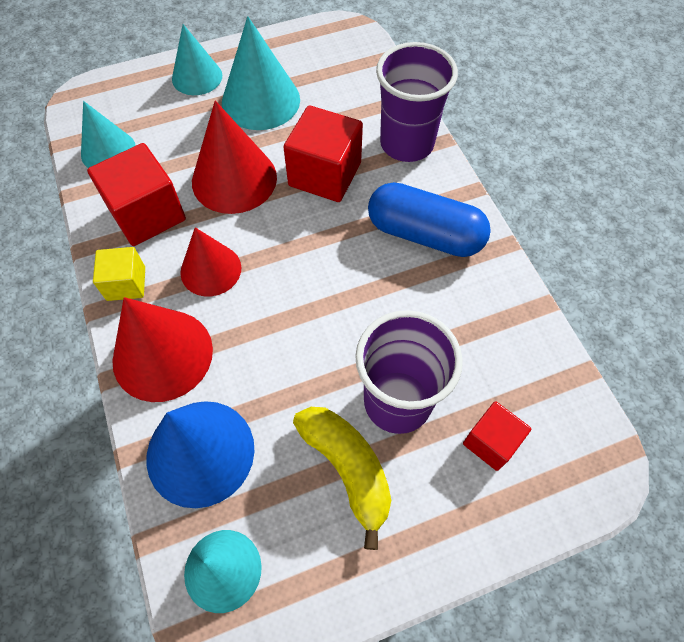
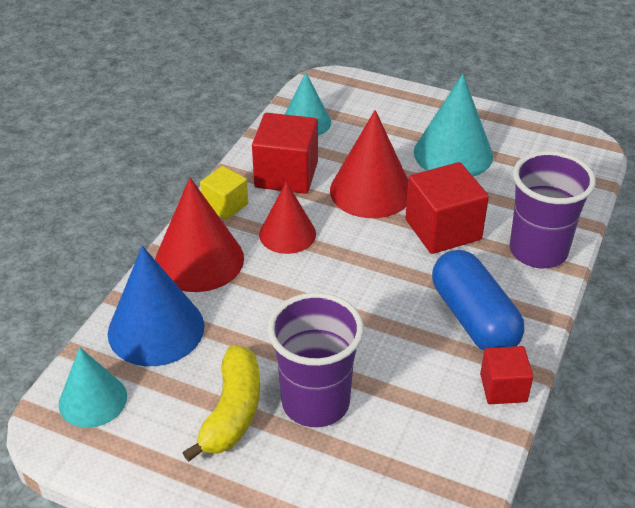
camera: 45 degrees right, 20 degrees down
turquoise cone [172,24,222,95] -> none
red cube [463,401,531,471] -> red cube moved to [480,346,533,404]

